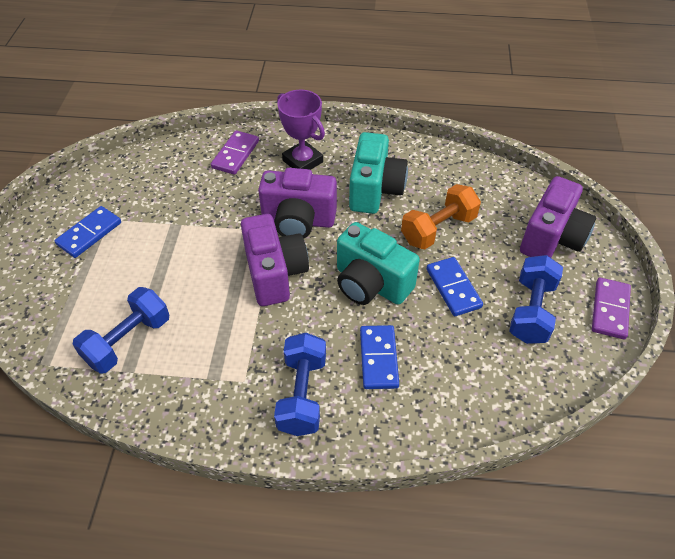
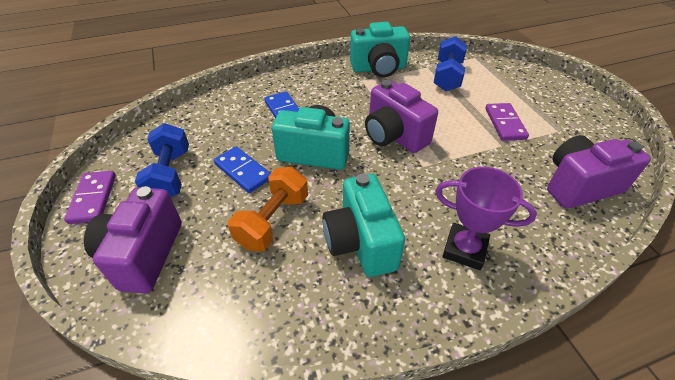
camera: 155 degrees right, 5 degrees down
blue domino [55,206,121,258] -> none
purple domino [211,131,259,175] -> purple domino moved to [485,103,529,141]
purple camera [258,168,337,239] -> purple camera moved to [547,135,651,209]
blue dumbbell [274,333,326,436] -> none
none -> turquoise camera [350,22,410,77]

